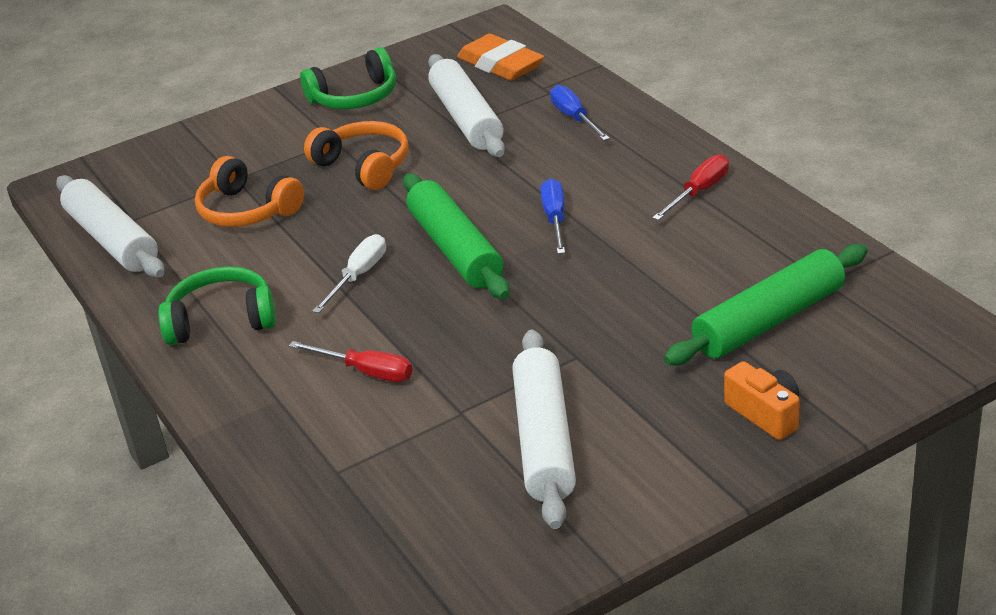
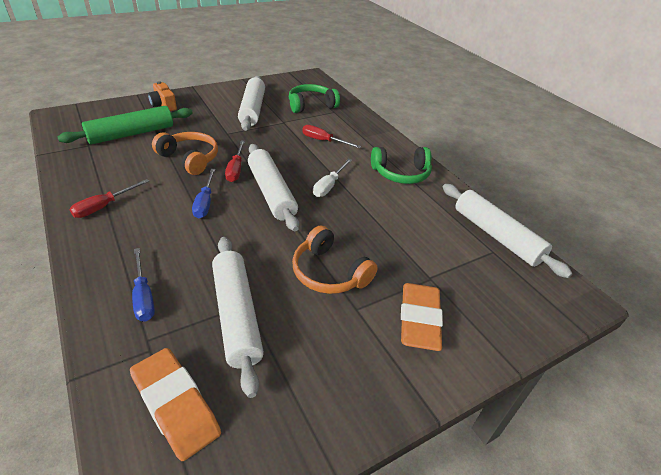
camera: 175 degrees right, 5 degrees up
orange headphones [195,156,304,227] -> orange headphones moved to [152,132,218,175]
green headphones [300,47,396,109] -> green headphones moved to [289,84,340,113]
green rolling pin [403,174,509,299] -> white rolling pin [248,144,299,231]
none -> red screwdriver [225,141,245,182]
none -> orange eraser [401,283,443,351]

